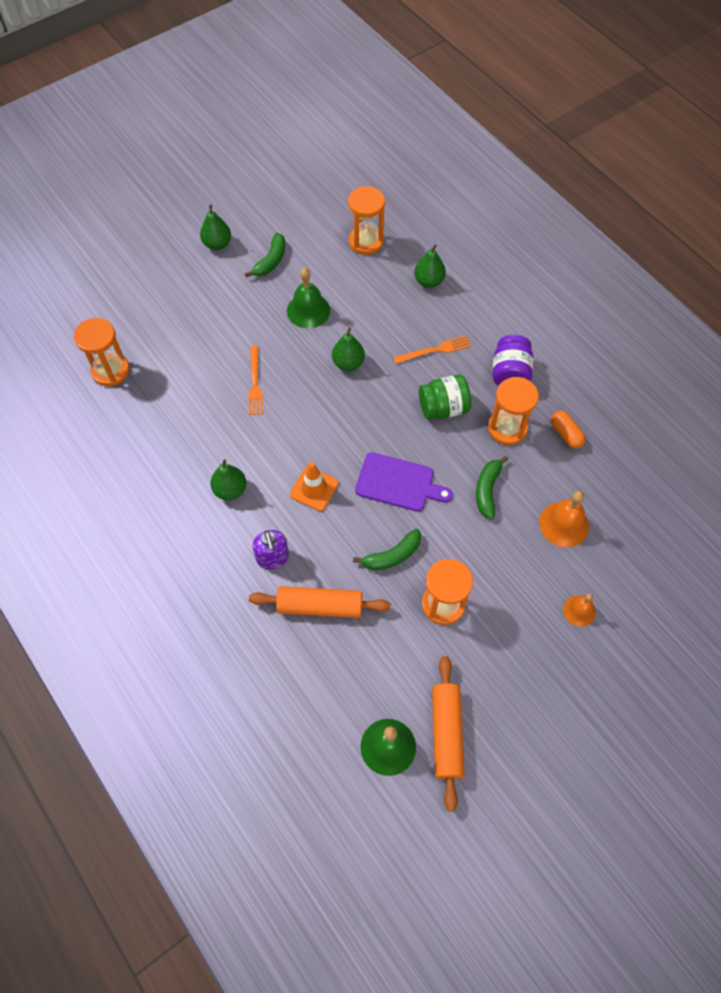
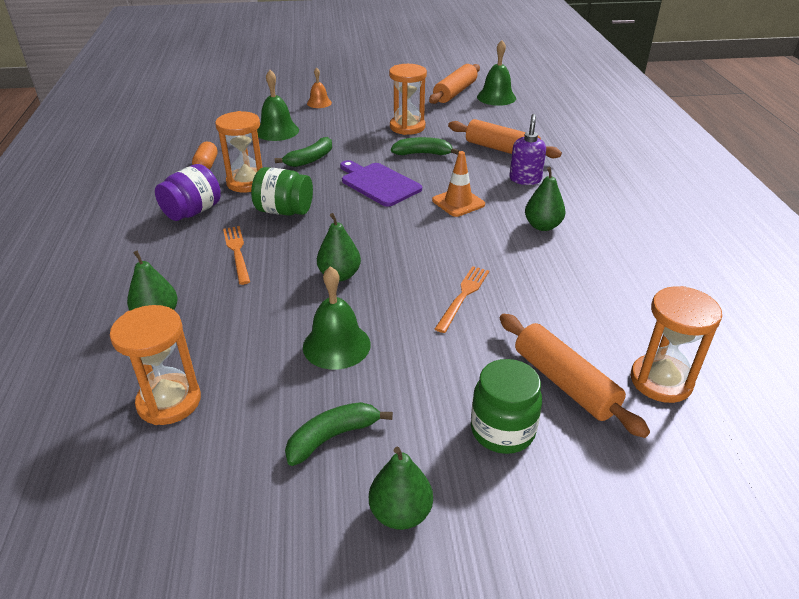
camera: 150 degrees left, 25 degrees down
orange fork [393,336,471,364] -> orange fork turned 60 degrees clockwise [223,226,250,285]
orange bell [539,491,589,547] -> green bell [257,70,299,141]
none -> green jar [471,359,542,454]
none -> orange rolling pin [500,314,650,438]

